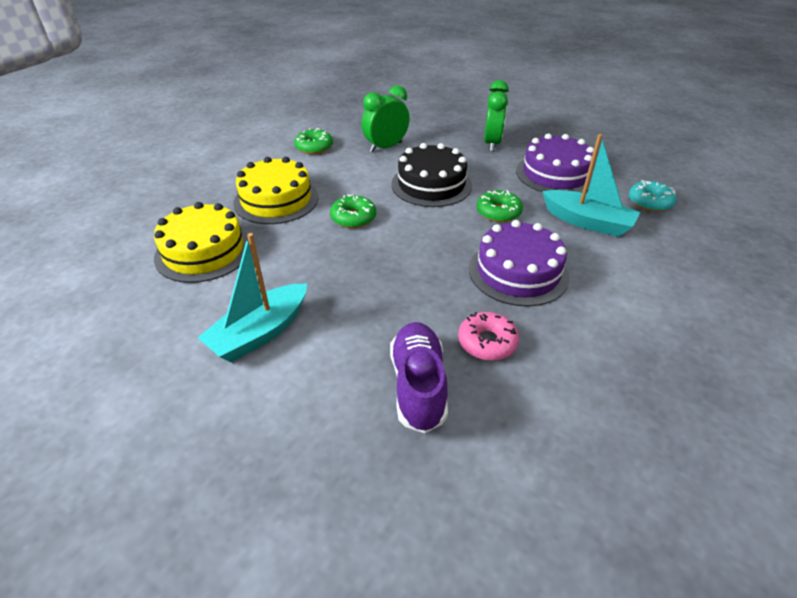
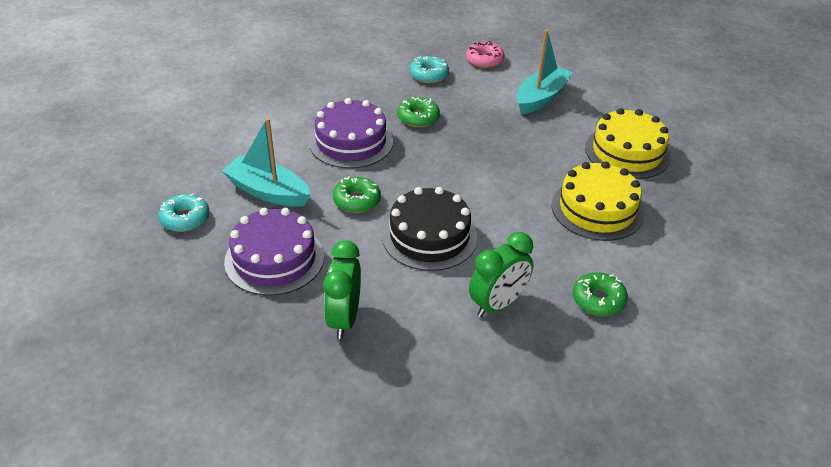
camera: 175 degrees right, 0 degrees up
green donut [330,194,376,228] -> green donut moved to [398,97,440,128]
purple shoe [390,322,448,433] -> turquoise donut [410,56,449,83]
pink donut [458,312,519,361] -> pink donut moved to [466,41,504,68]

